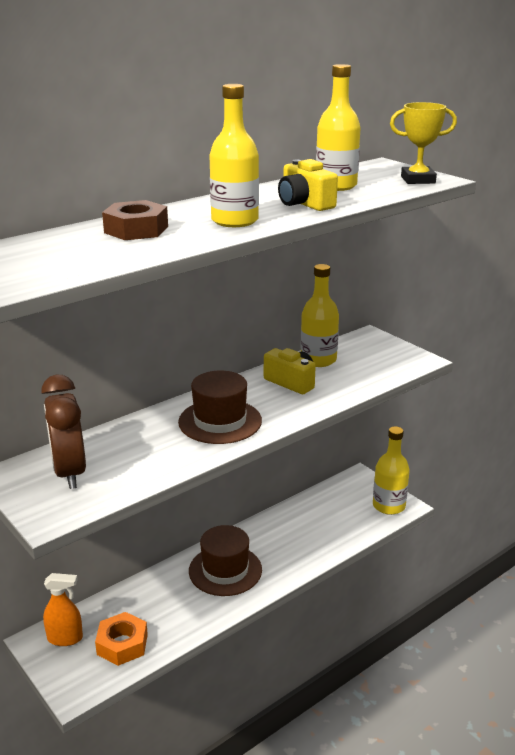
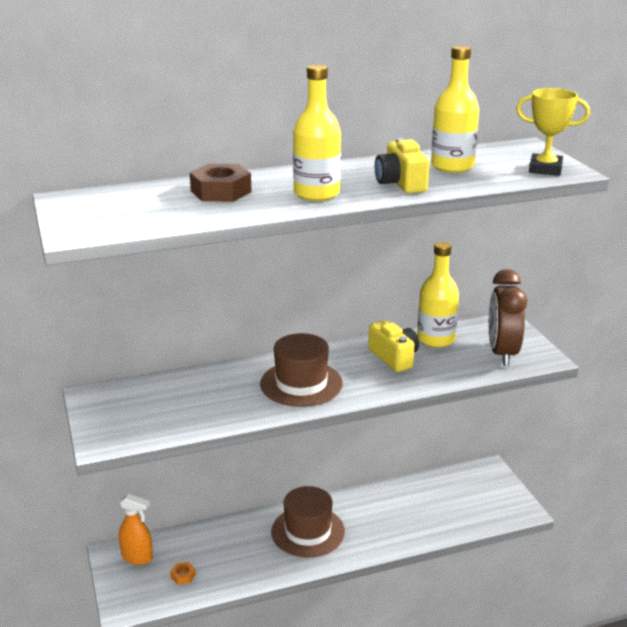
camera: 20 degrees right, 0 degrees up
brown clock [41,375,86,489] -> brown clock moved to [489,269,527,366]
orange nut [95,612,148,666] -> orange nut [170,562,196,585], size x0.48
yellow bottle [373,426,410,515] -> none

